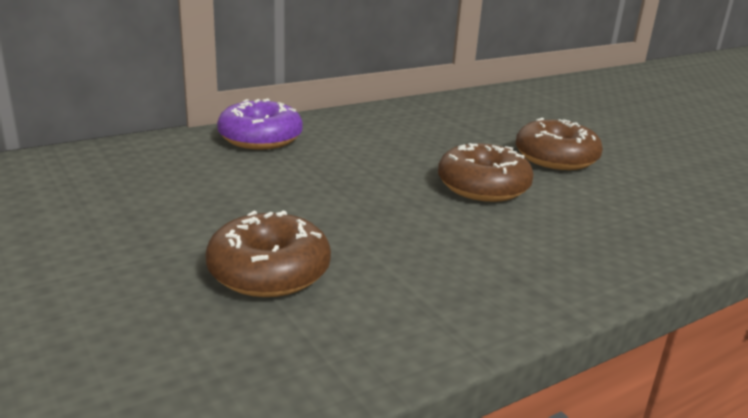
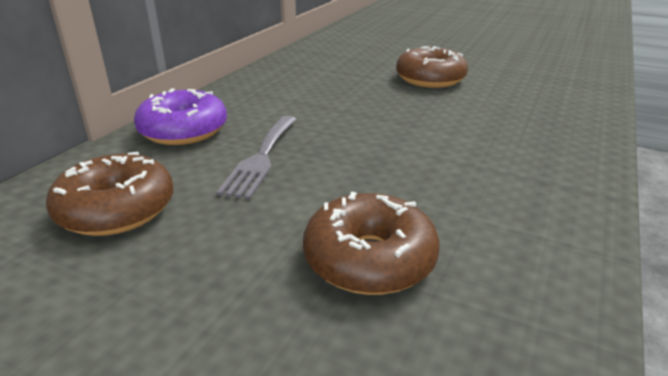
camera: 30 degrees left, 5 degrees up
brown donut [438,143,534,202] -> brown donut moved to [46,152,174,236]
none -> grey fork [216,116,297,199]

